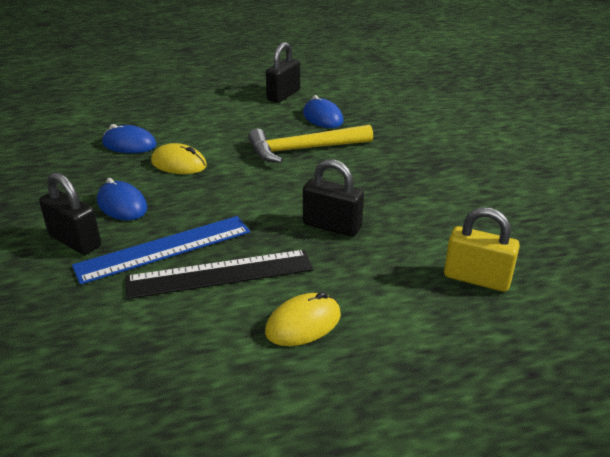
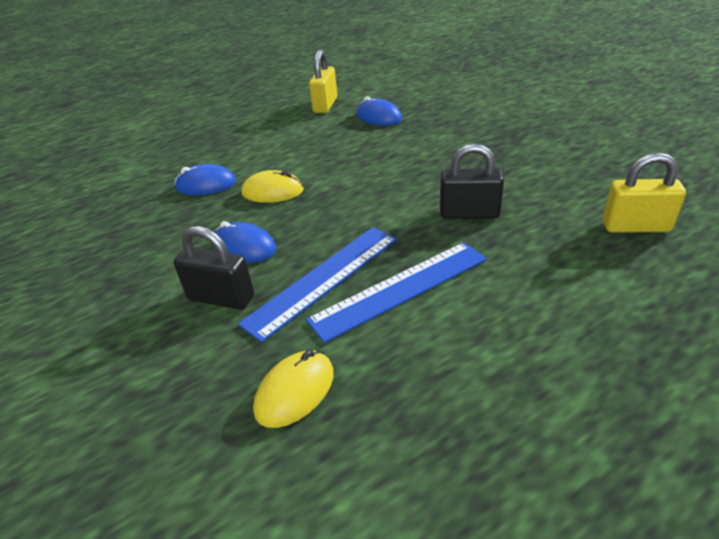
camera: 15 degrees left, 5 degrees up
black ruler [125,250,313,299] -> blue ruler [306,242,487,343]
yellow hammer [248,125,373,163] -> none
yellow mouse [265,292,341,346] -> yellow mouse moved to [253,350,334,428]
black padlock [266,42,300,103] -> yellow padlock [309,50,337,113]

